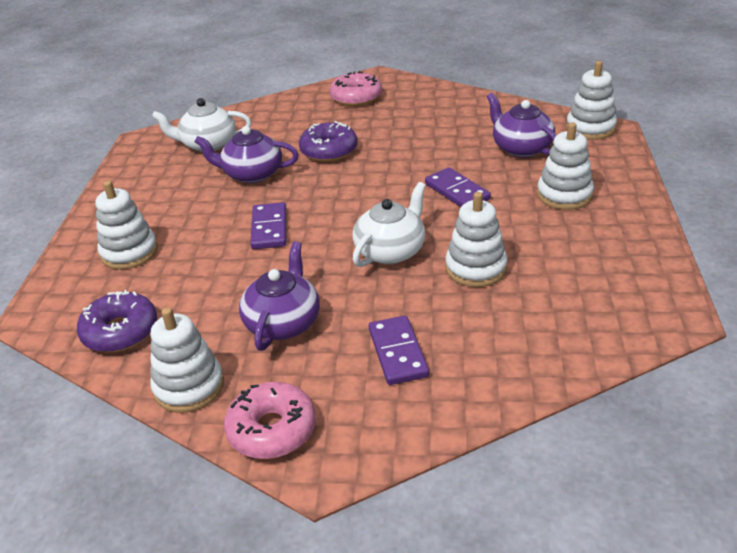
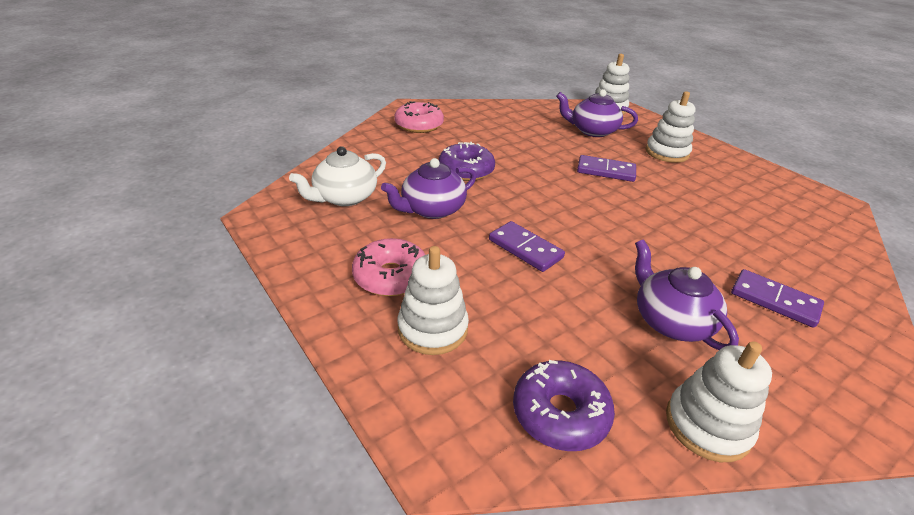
camera: 45 degrees left, 0 degrees up
pink donut [224,382,316,459] -> pink donut moved to [352,238,425,296]
white teapot [352,182,426,267] -> none
white stacking toy [445,192,508,287] -> none

